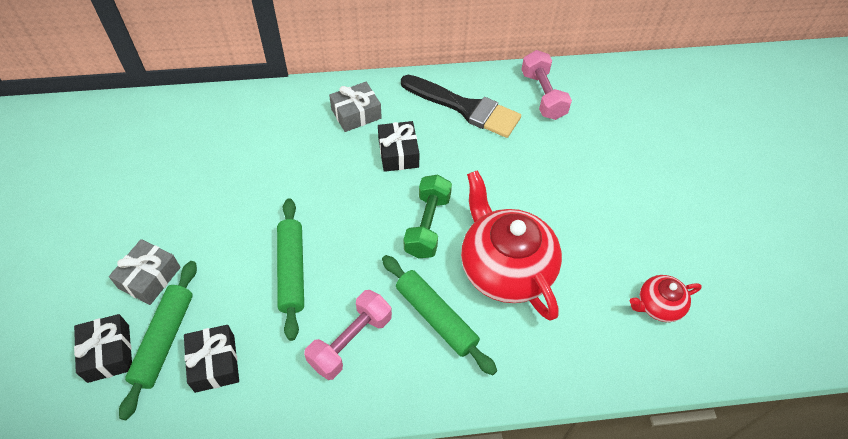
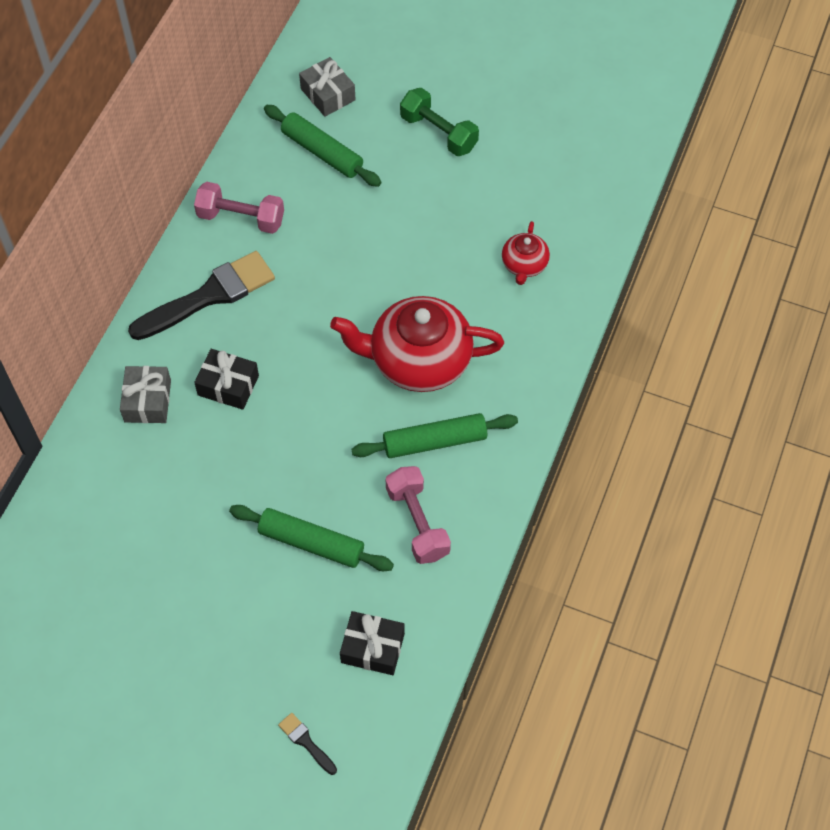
camera: 60 degrees left, 5 degrees up
black gift [74,314,132,383] -> black brush [278,713,337,775]
grey gift [109,239,181,305] -> grey gift moved to [299,57,356,117]
green rolling pin [119,261,197,420] -> green rolling pin moved to [264,105,382,187]
green dumbbell [404,175,452,258] -> green dumbbell moved to [400,88,479,156]

